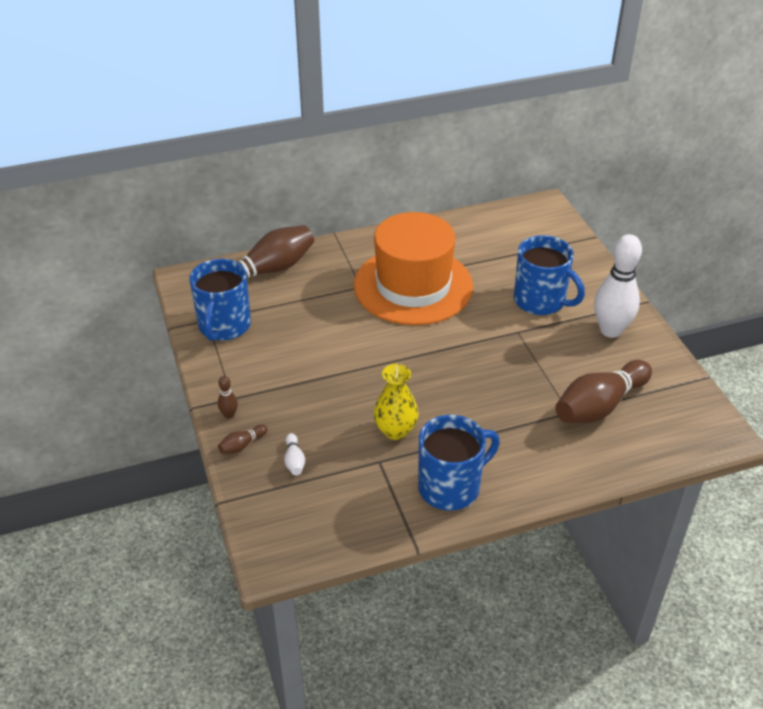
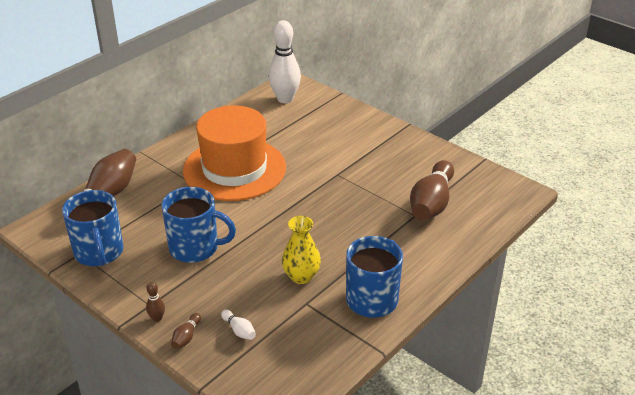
camera: 30 degrees left, 5 degrees down
blue mug [514,235,585,315] -> blue mug moved to [162,187,236,263]
white bowling pin [594,234,642,338] -> white bowling pin moved to [268,20,301,103]

